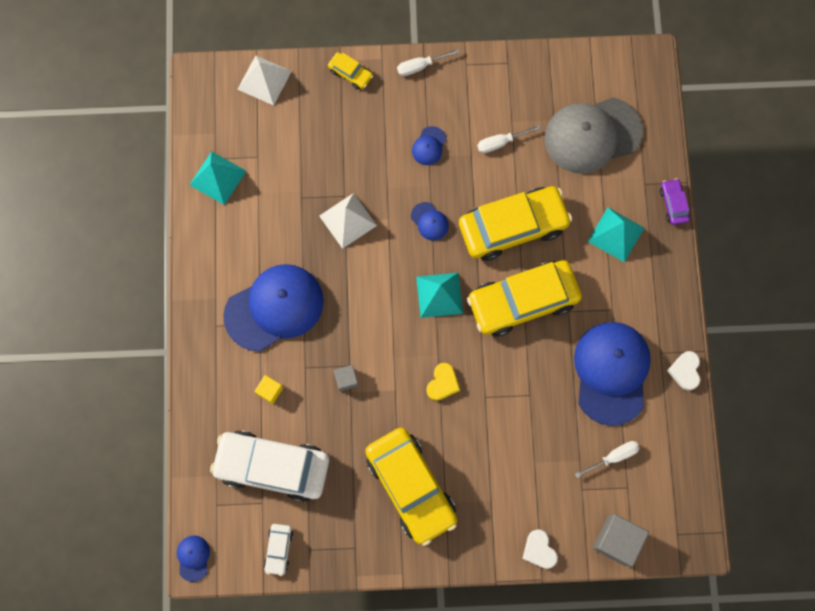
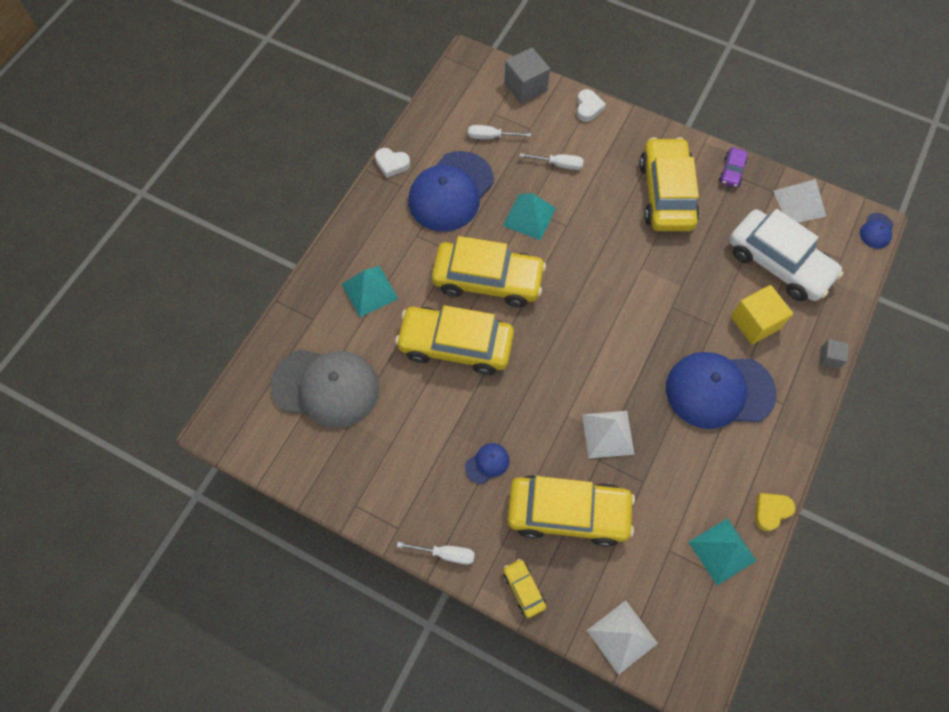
camera: 150 degrees left, 10 degrees down
yellow cube [254,375,283,404] -> yellow cube [731,285,793,344], size x1.85
white car [264,524,293,576] -> white pyramid [773,179,826,223]
grey cube [334,365,358,392] -> grey cube moved to [819,339,849,369]
blue cap [411,202,449,240] -> none
turquoise pyramid [416,273,463,318] -> turquoise pyramid moved to [503,193,556,240]
yellow heart [426,363,460,401] -> yellow heart moved to [755,493,796,531]
white screwdriver [477,125,541,153] -> white screwdriver moved to [519,153,584,170]
purple car [660,178,690,225] -> purple car moved to [719,147,748,188]
white heart [667,351,701,391] -> white heart turned 75 degrees clockwise [375,148,410,178]
none -> yellow car [507,475,635,547]

